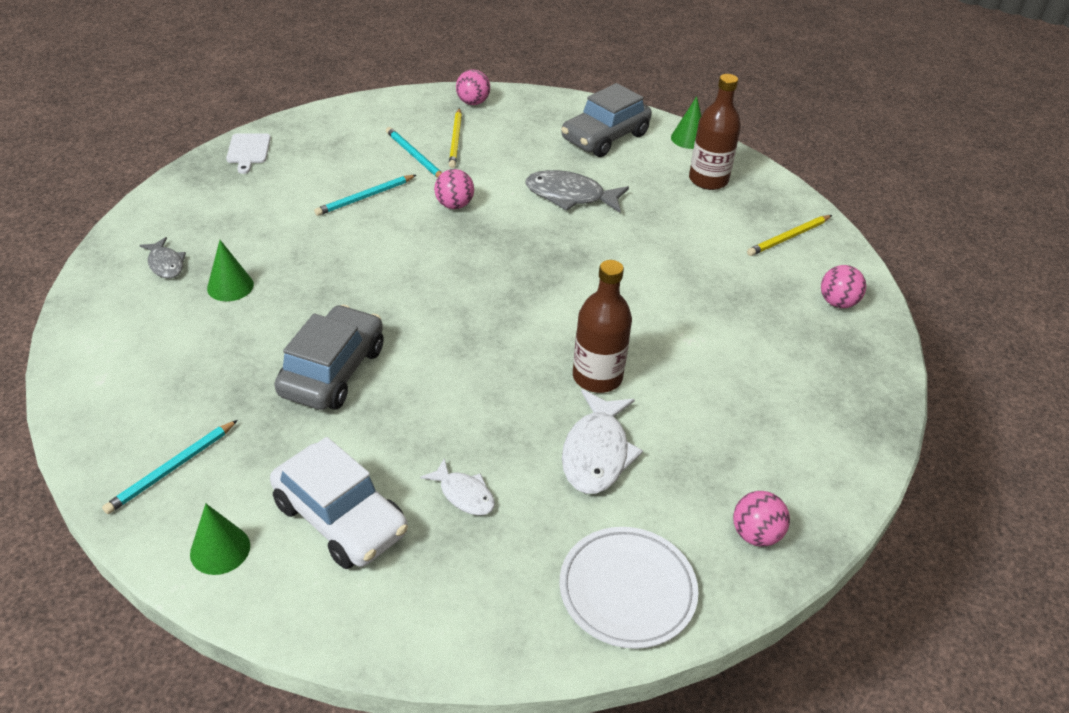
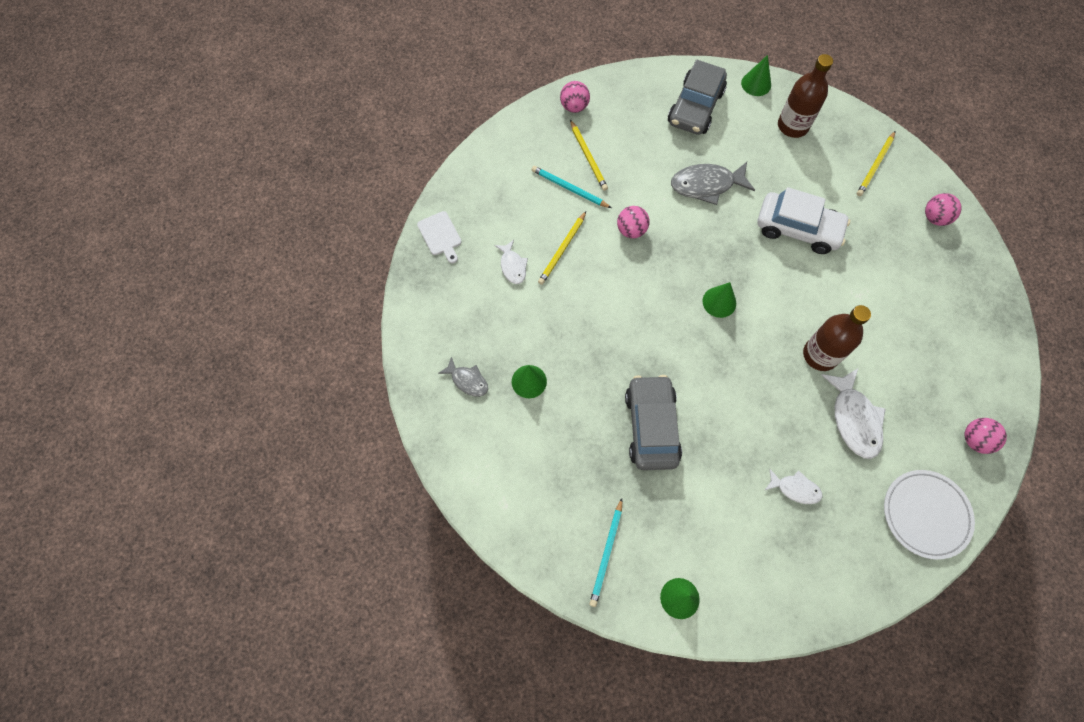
camera: 20 degrees left, 25 degrees up
white car [270,437,408,569] -> white car moved to [758,187,850,254]
turquoise pencil [314,175,416,216] -> yellow pencil [538,211,586,285]
none -> white fish [494,240,528,284]
none -> green cone [702,282,736,318]

